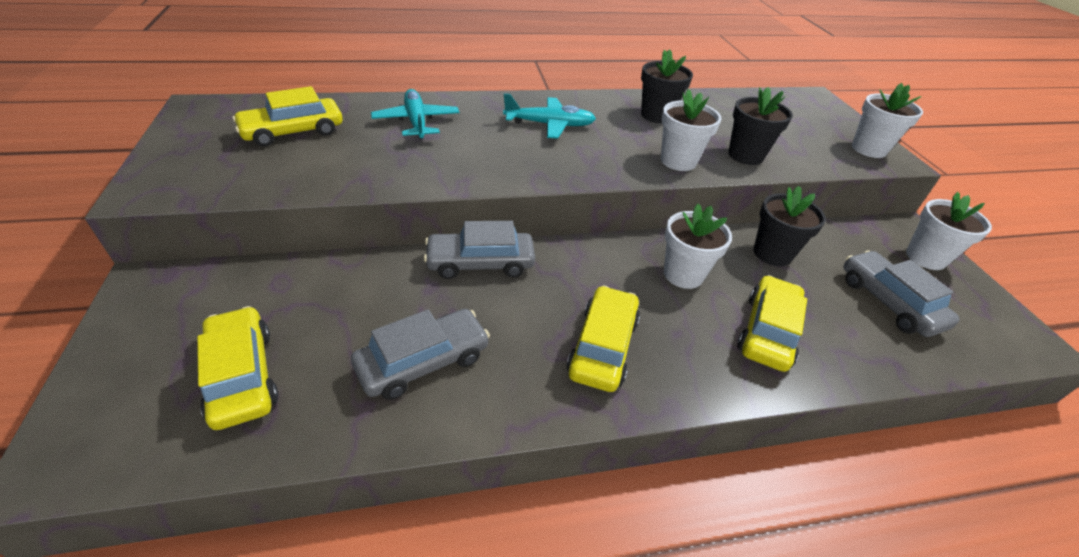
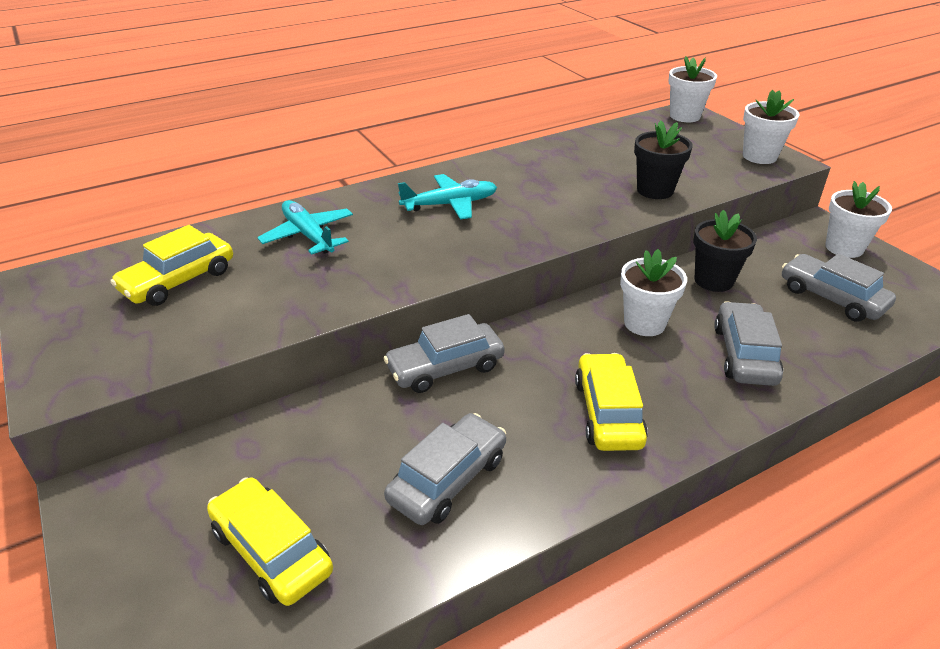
camera: 15 degrees left, 5 degrees down
black flower pot [641,49,693,123] -> none
white flower pot [661,89,722,171] -> white flower pot moved to [668,56,717,122]
yellow car [737,275,807,372] -> grey car [714,302,783,386]

